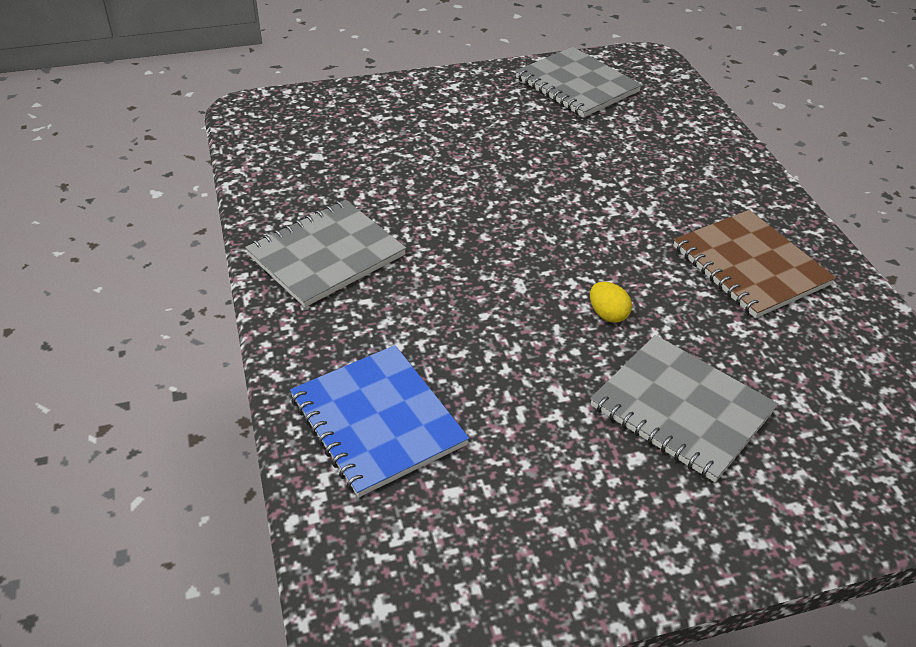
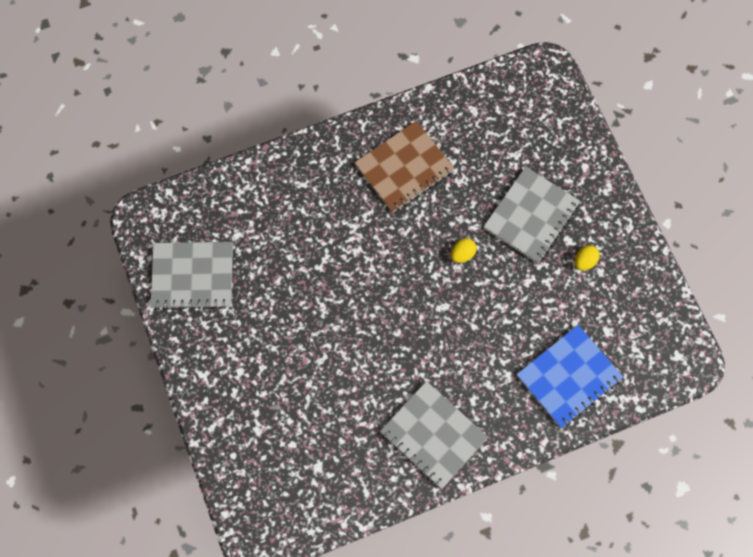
camera: 95 degrees left, 30 degrees up
grey notebook [515,47,642,118] -> grey notebook turned 45 degrees clockwise [150,242,233,310]
none -> yellow egg [575,245,600,271]

